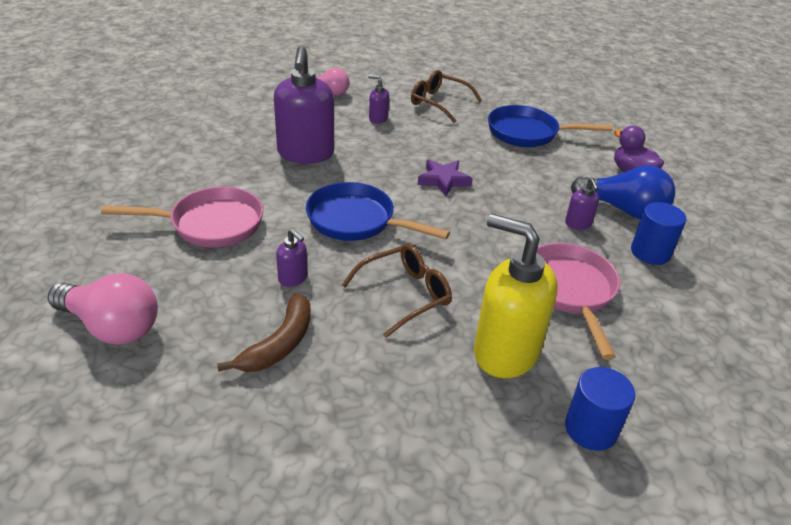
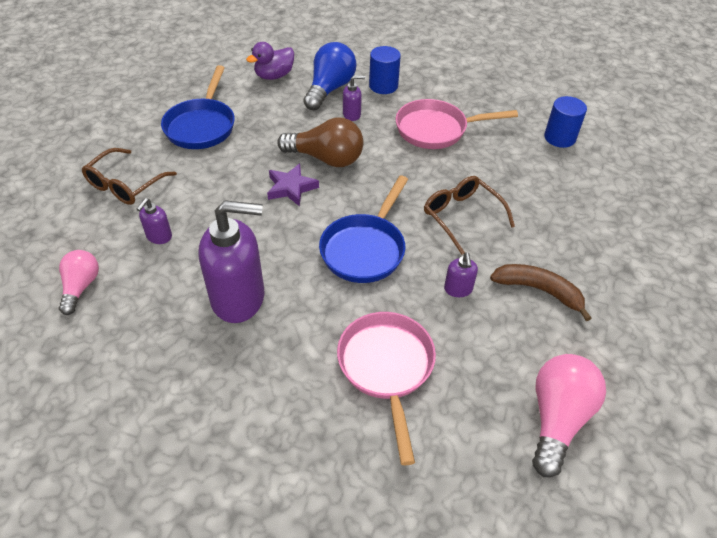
camera: 90 degrees left, 10 degrees up
purple soap dispenser [276,229,308,287] -> purple soap dispenser turned 135 degrees clockwise [444,252,478,297]
yellow soap dispenser [474,214,558,378] -> none
none -> brown light bulb [277,118,363,167]

